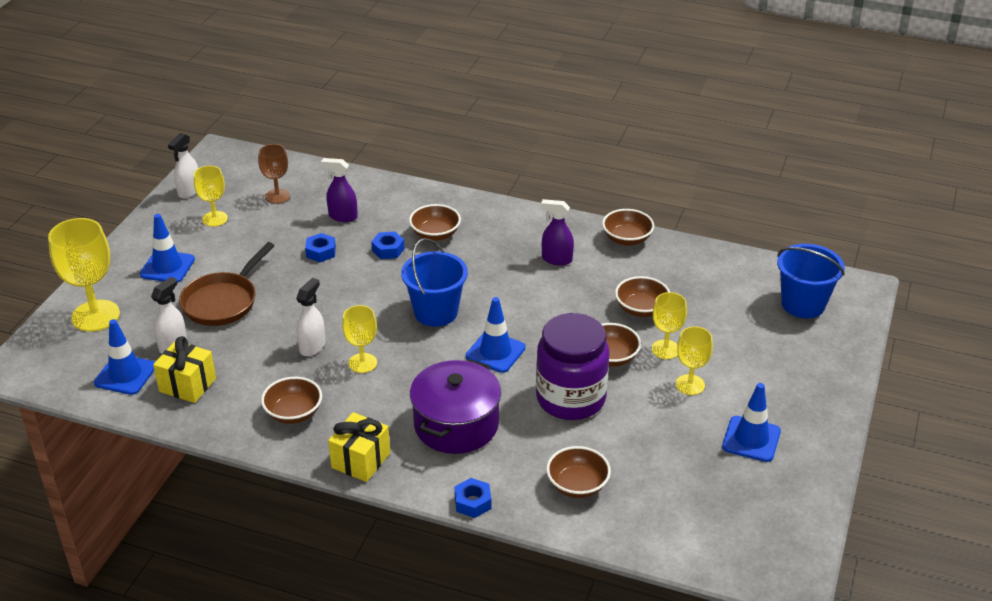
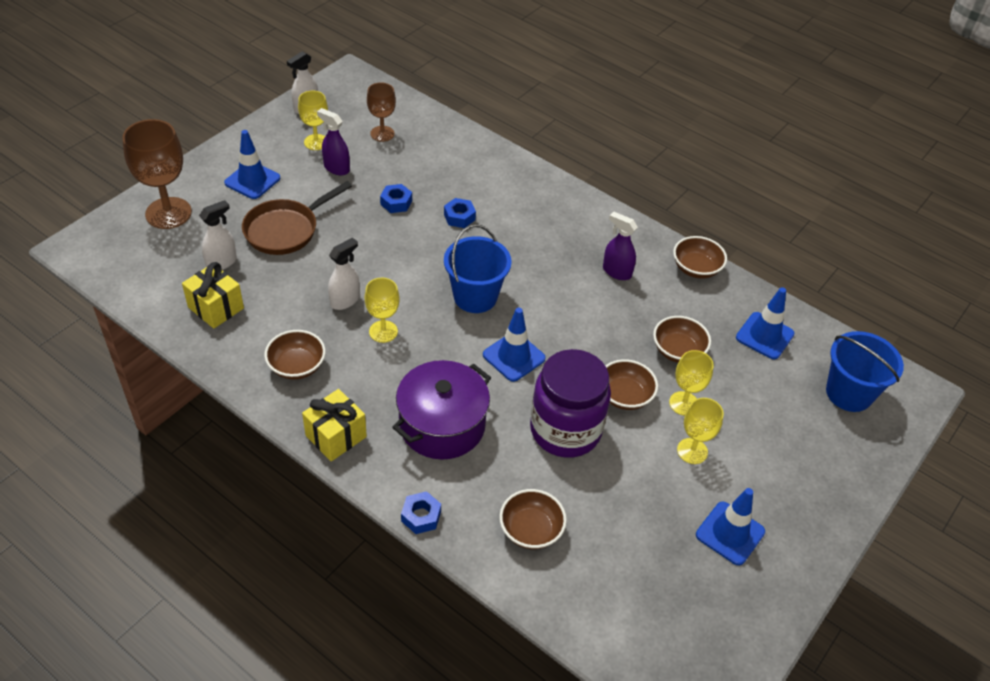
camera: 15 degrees right, 10 degrees up
yellow goblet [48,218,120,332] -> brown goblet [122,119,192,229]
blue traffic cone [94,319,155,395] -> blue traffic cone moved to [736,287,795,359]
purple spray bottle [321,158,358,222] -> purple spray bottle moved to [317,108,350,175]
brown bowl [409,204,461,241] -> none

